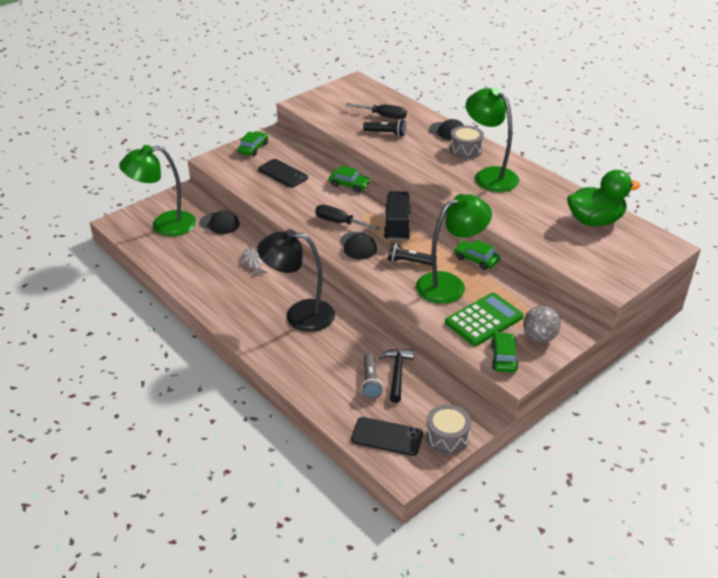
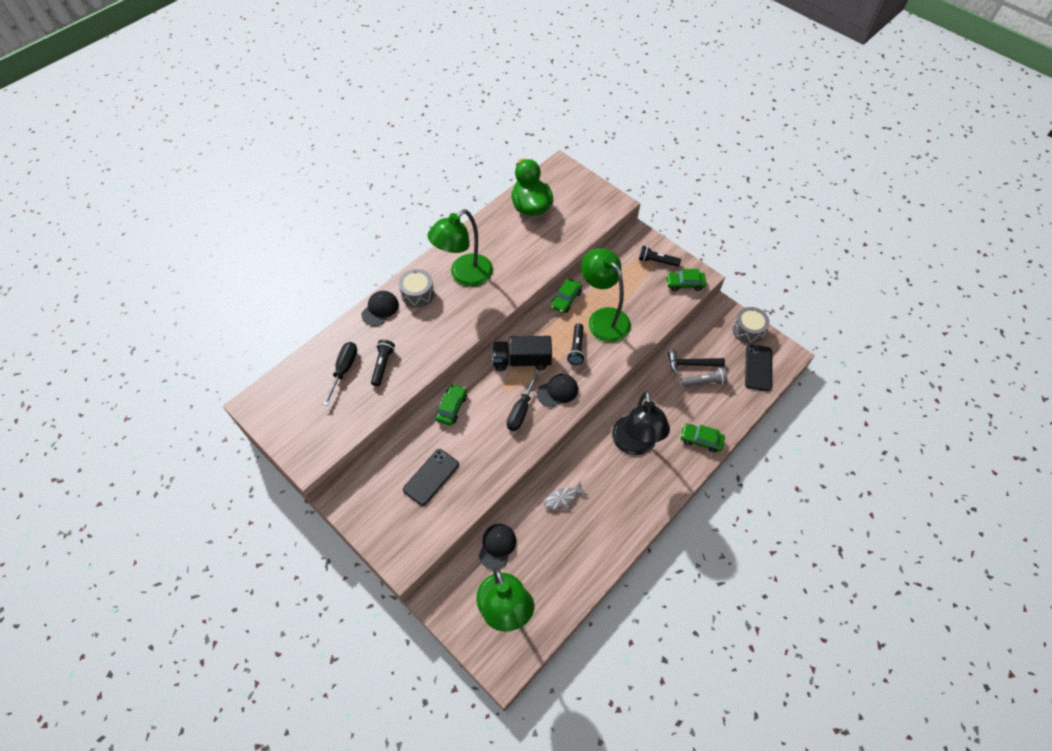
camera: 95 degrees left, 20 degrees up
green car [238,131,268,156] -> green car moved to [680,424,725,453]
green calculator [445,293,524,346] -> none
grey ball [523,306,561,343] -> black flashlight [639,246,681,267]

